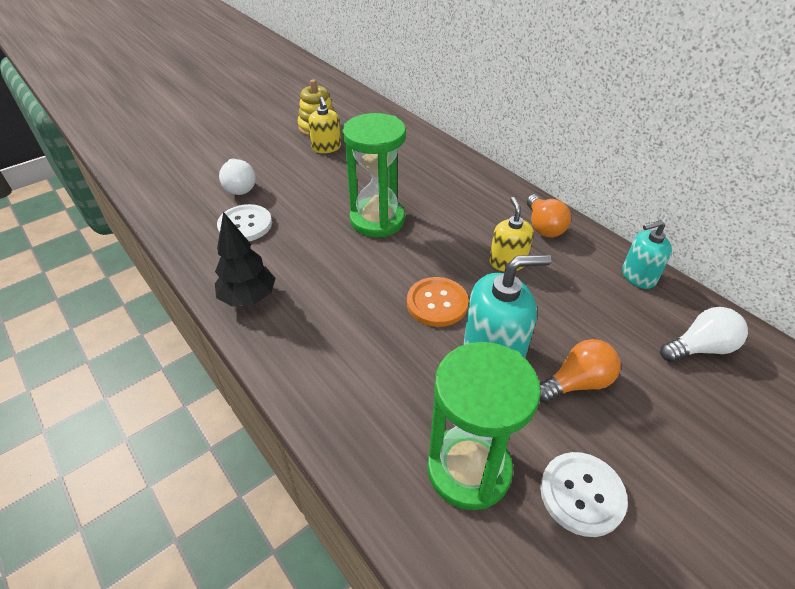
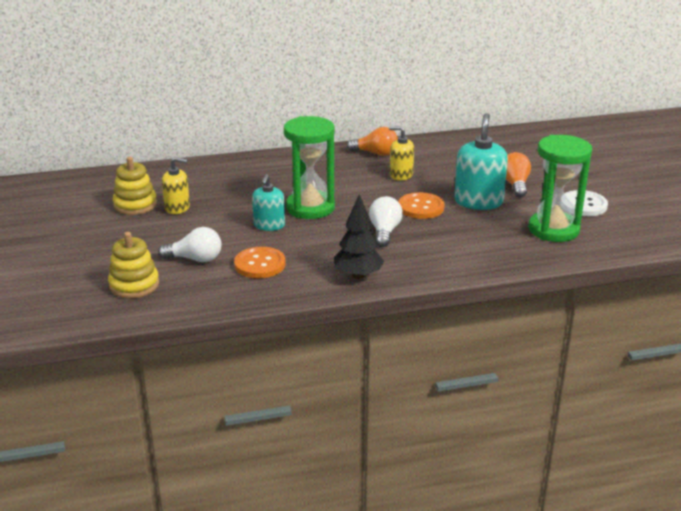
camera: 65 degrees left, 15 degrees down
white button [217,204,272,241] -> orange button [234,247,286,278]
turquoise soap dispenser [622,220,672,289] -> turquoise soap dispenser moved to [252,174,285,231]
white light bulb [660,307,748,362] -> white light bulb moved to [369,196,403,247]
none -> yellow stacking toy [108,232,159,298]

